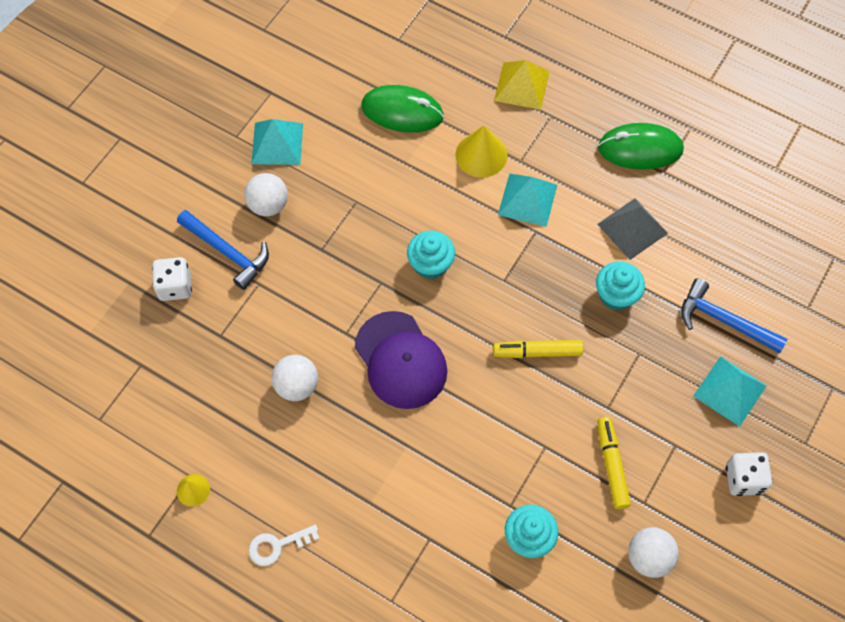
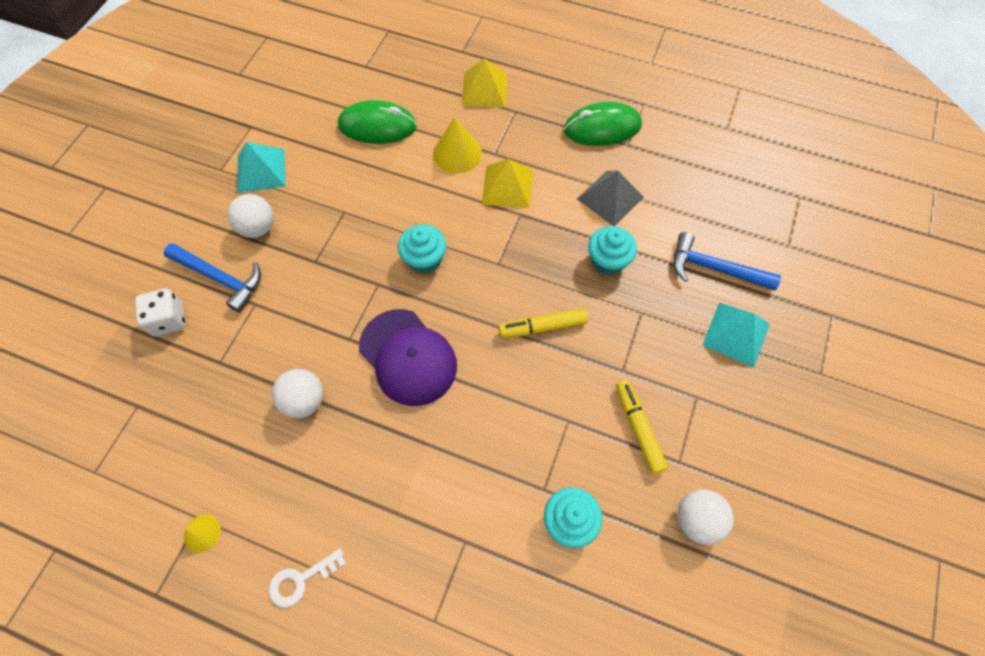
camera: 10 degrees left, 0 degrees up
turquoise pyramid [498,173,557,227] -> yellow pyramid [482,159,533,208]
white dice [726,452,772,496] -> none

